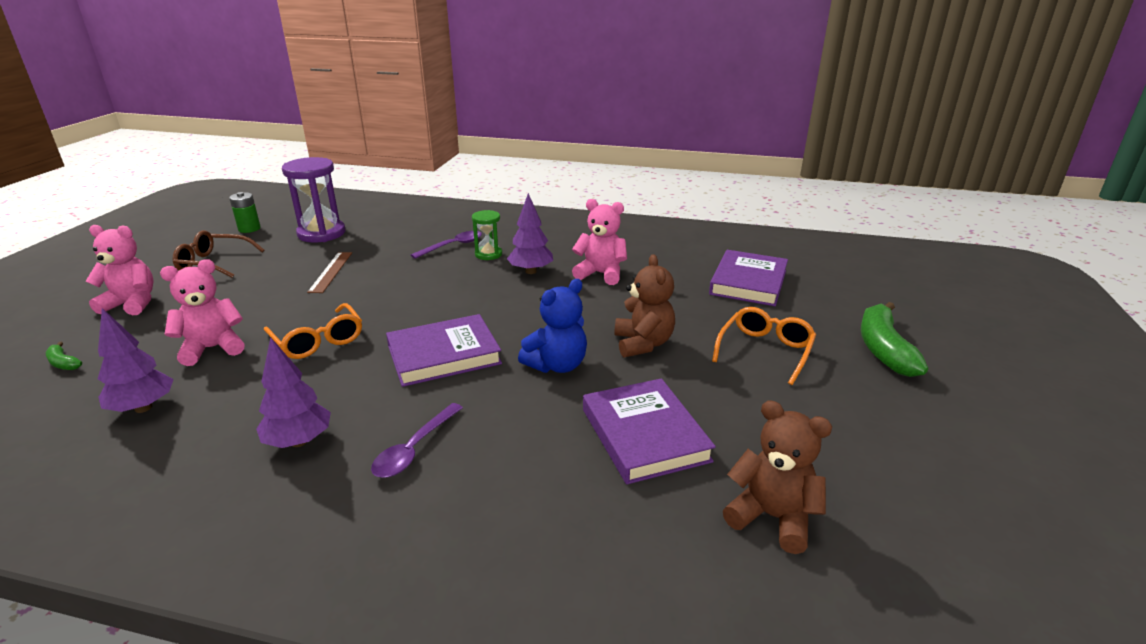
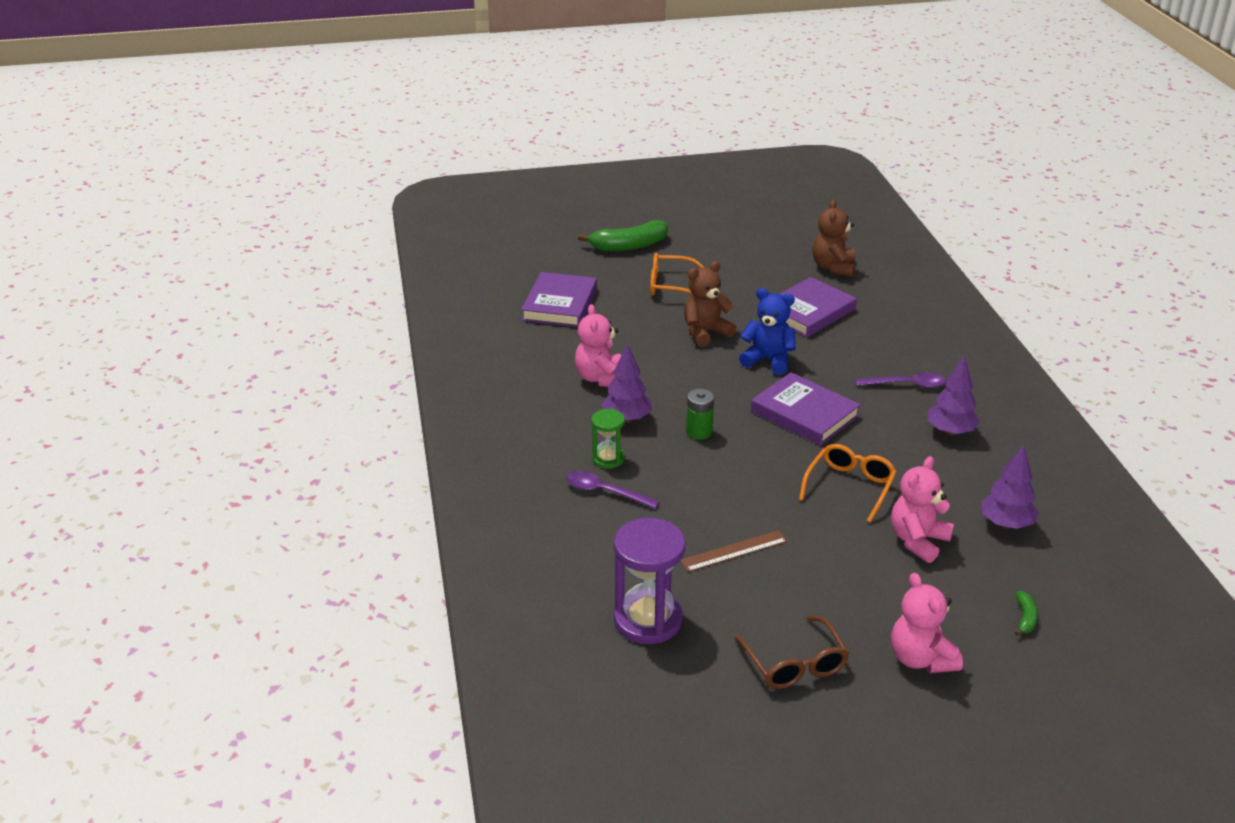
camera: 115 degrees left, 5 degrees up
pink teddy bear [160,259,245,366] -> pink teddy bear turned 90 degrees clockwise [891,456,954,563]
green battery [229,192,261,233] -> green battery moved to [686,389,714,440]
purple book [709,250,788,306] -> purple book turned 75 degrees counterclockwise [521,272,597,327]

